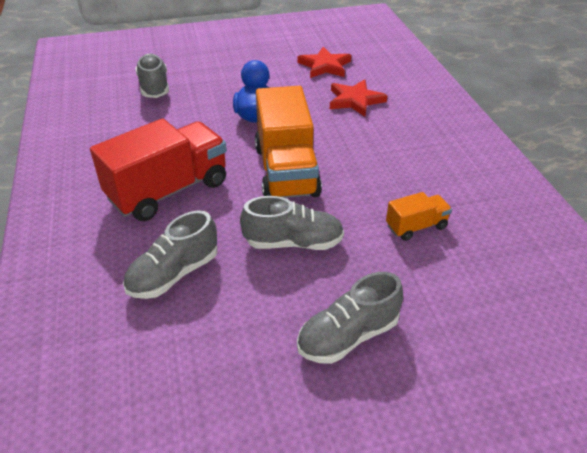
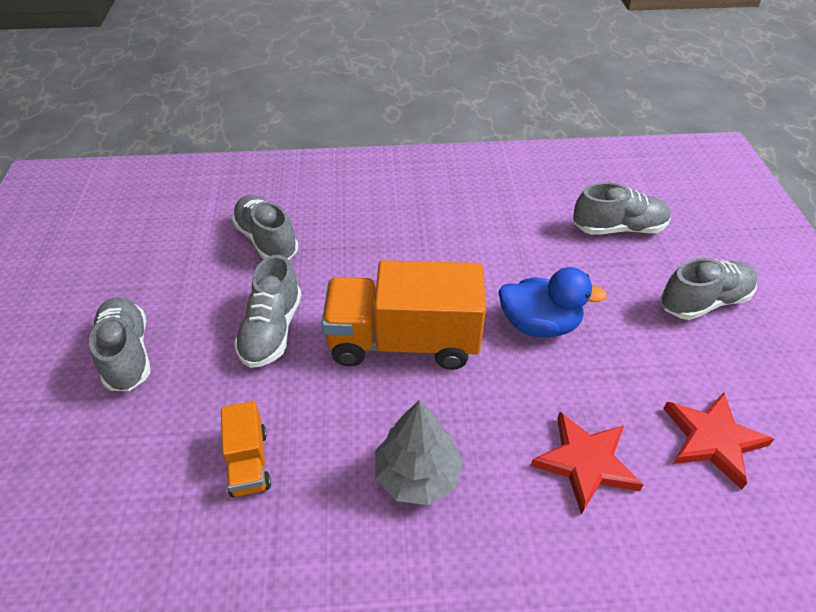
camera: 100 degrees right, 5 degrees up
red truck [90,119,227,221] -> none
none -> grey tree [375,400,463,505]
none -> grey shoe [660,258,758,320]

